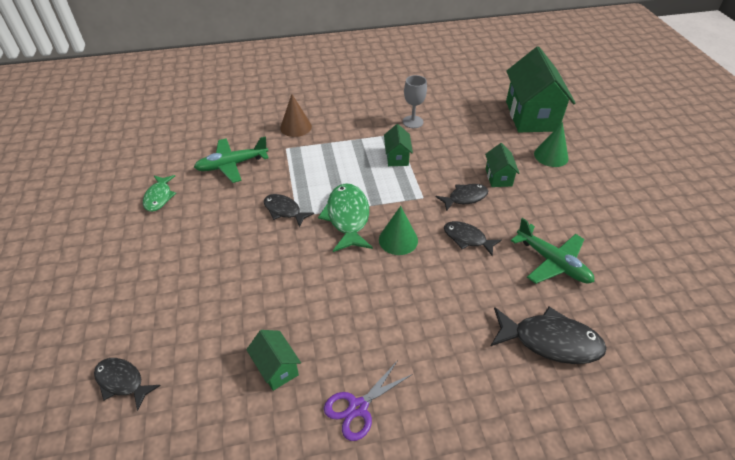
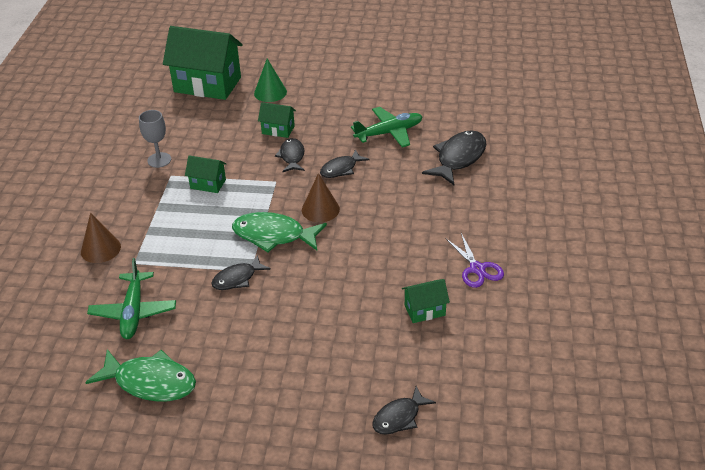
camera: 70 degrees left, 5 degrees down
green fish [143,175,176,212] -> green fish [85,349,196,402], size x1.63
green cone [379,206,418,255] -> brown cone [302,173,340,222]

